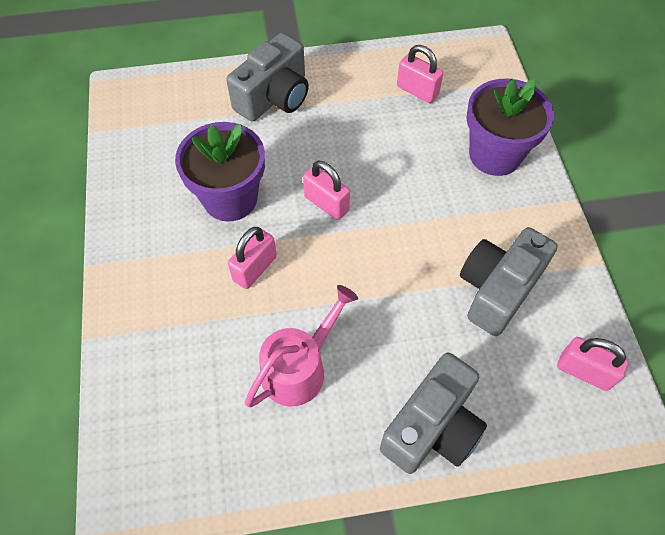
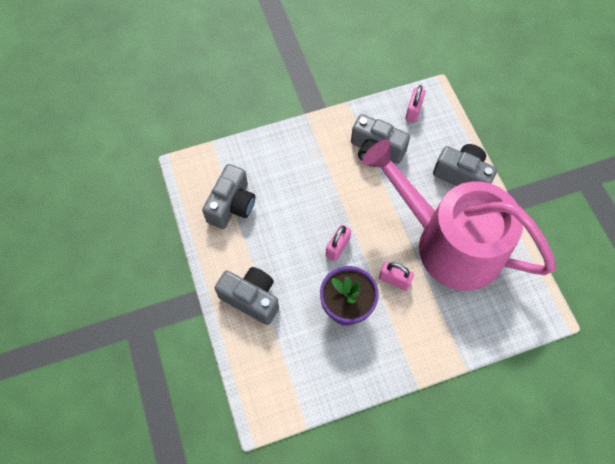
camera: 100 degrees left, 5 degrees up
pink watering can [245,285,358,407] -> pink watering can [362,139,556,291], size x2.42
pink padlock [397,45,443,103] -> grey camera [202,164,255,229]
purple flower pot [466,79,554,176] -> none

